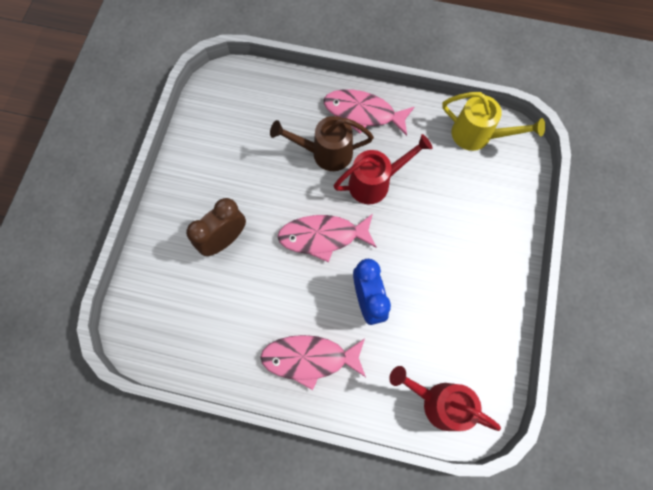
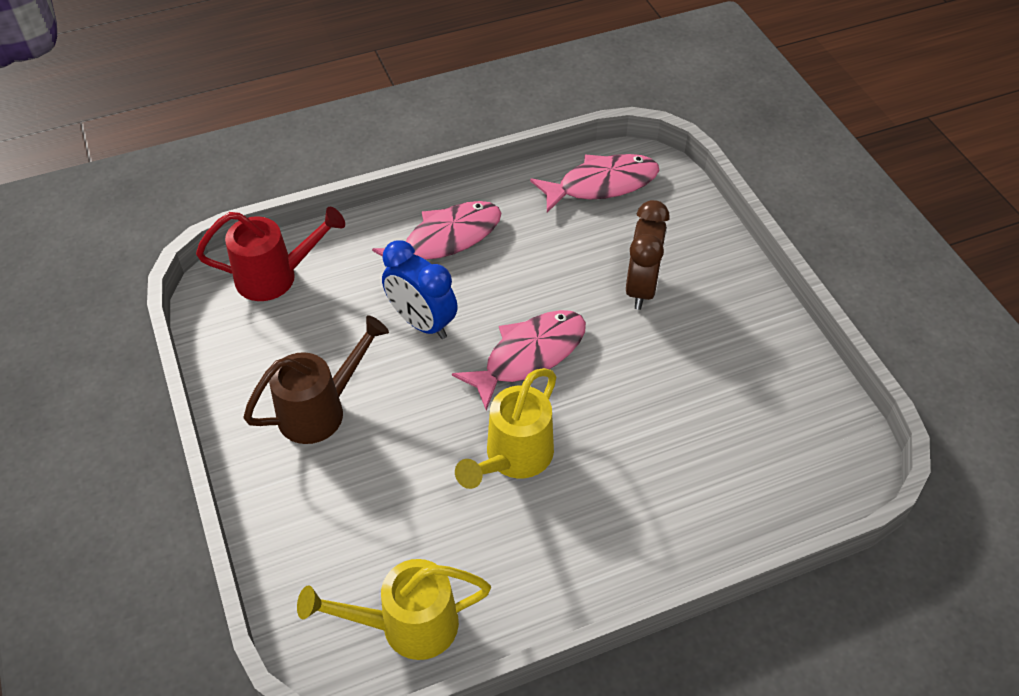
camera: 145 degrees right, 20 degrees down
brown watering can [270,116,374,171] -> brown watering can moved to [243,315,389,444]
pink fish [324,89,414,136] -> pink fish moved to [530,154,659,213]
red watering can [334,134,433,204] -> yellow watering can [455,368,556,489]

